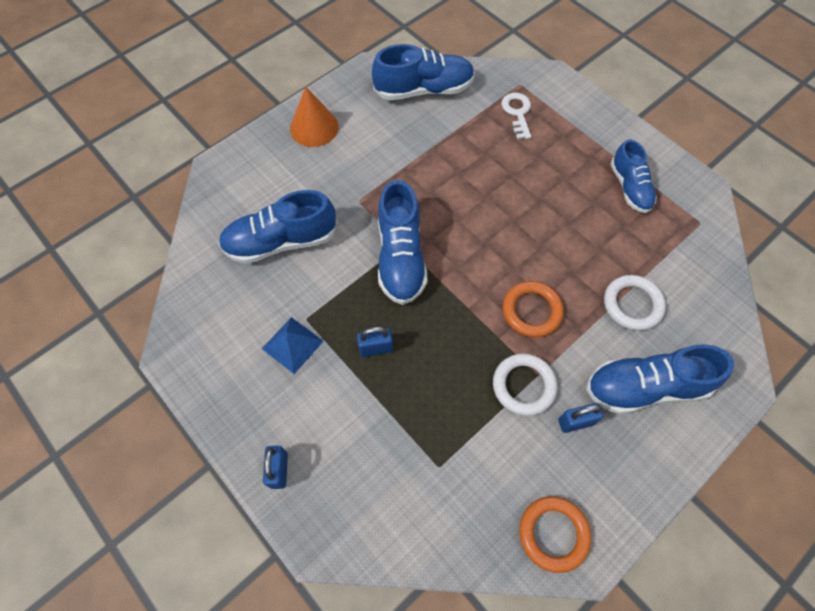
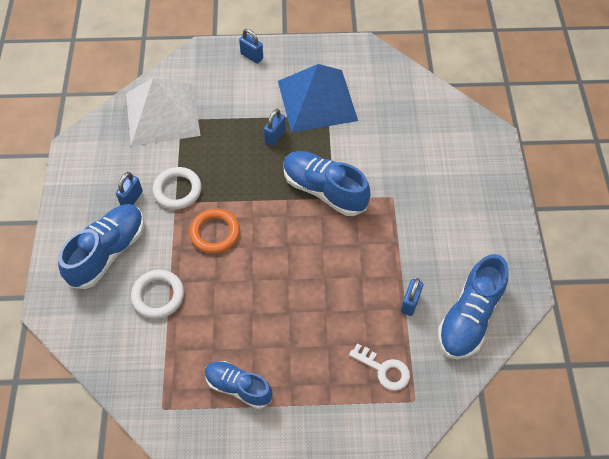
camera: 130 degrees right, 5 degrees down
blue shoe [218,190,337,264] -> none
blue pyramid [262,317,324,374] -> blue pyramid [278,64,358,133], size x2.11
orange cone [290,86,339,147] -> none
orange ring [519,496,592,573] -> none
none -> white pyramid [126,78,201,146]
none -> blue padlock [401,278,423,316]

